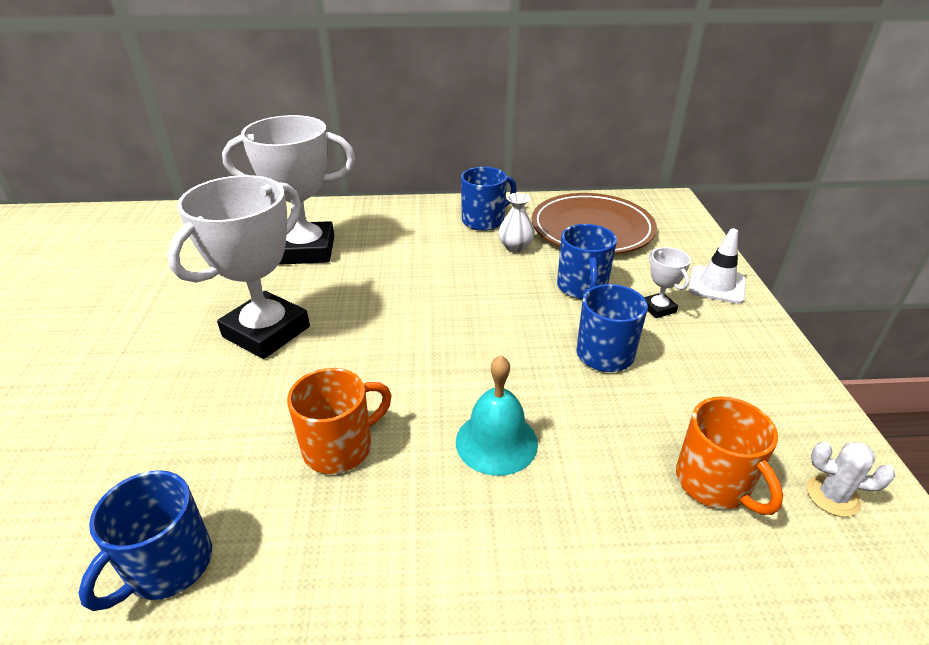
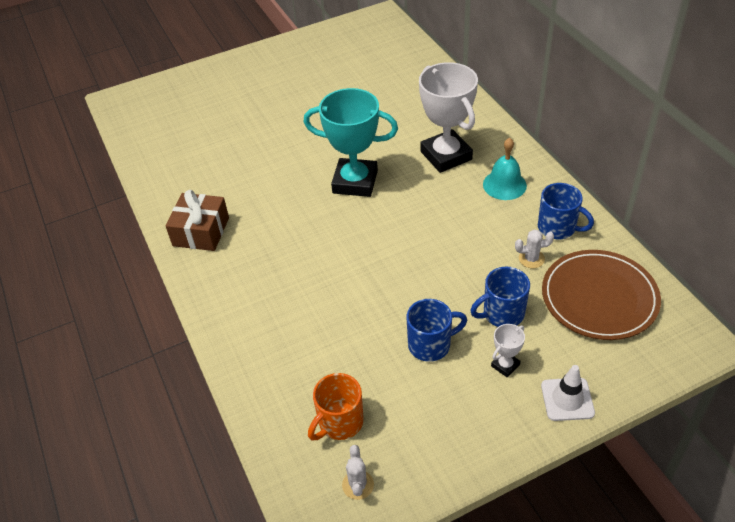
camera: 70 degrees right, 10 degrees up
blue mug [79,470,212,611] -> brown gift [166,190,229,251]
white trophy [168,175,310,359] -> turquoise trophy [304,88,398,197]
orange mug [287,368,392,474] -> none
turquoise bell [456,355,538,476] -> turquoise bell moved to [483,138,527,200]
white vase [498,193,535,253] -> white cactus [515,229,554,268]

